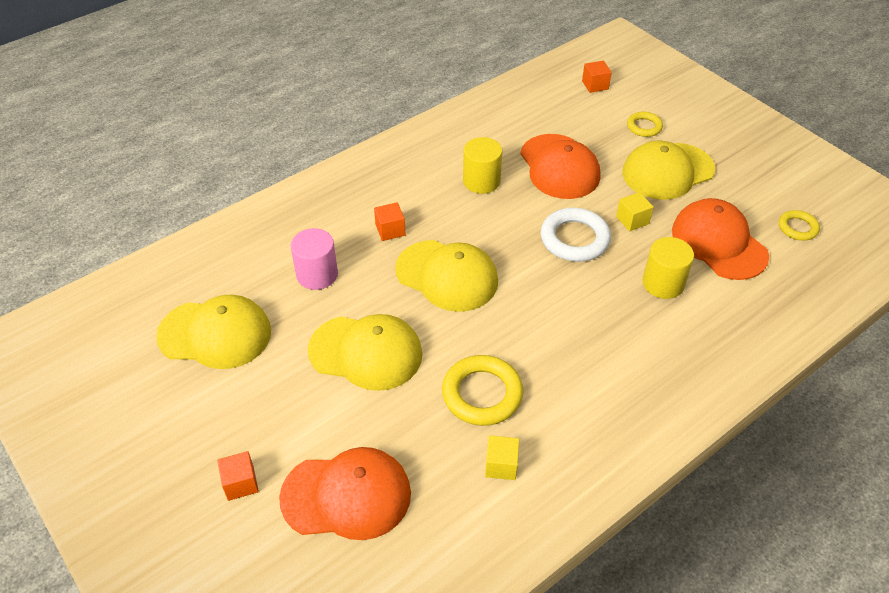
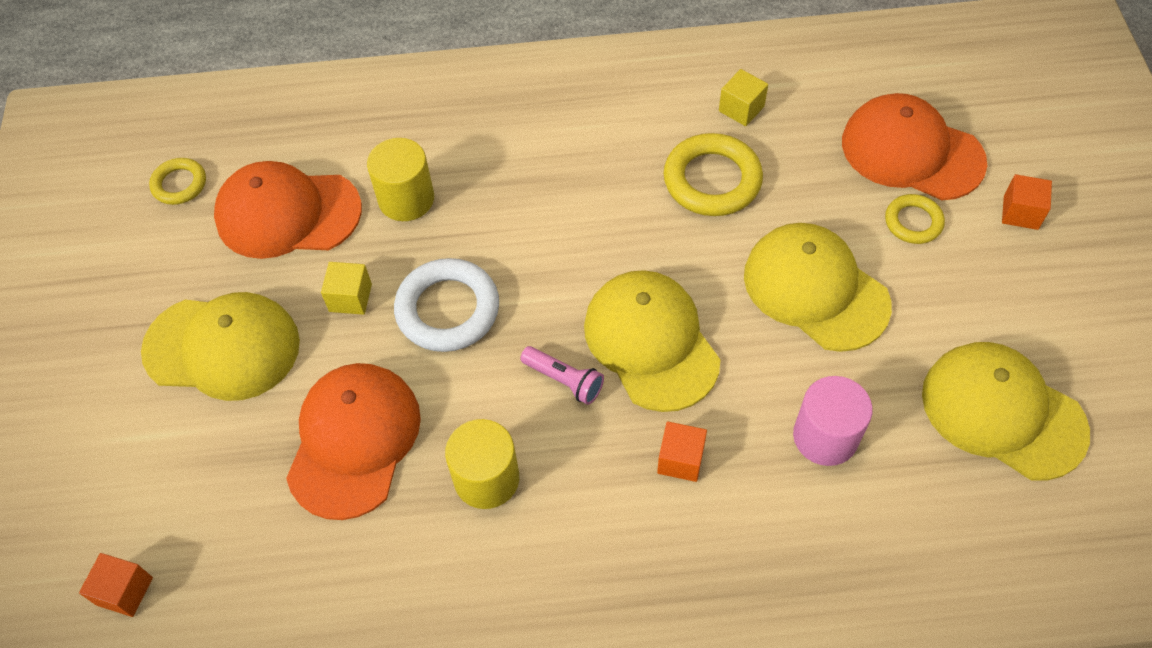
camera: 145 degrees left, 10 degrees up
yellow ring [627,112,663,137] -> yellow ring moved to [885,194,945,244]
orange cap [672,198,769,280] -> orange cap turned 90 degrees clockwise [214,161,362,259]
none -> pink flashlight [520,346,604,405]

